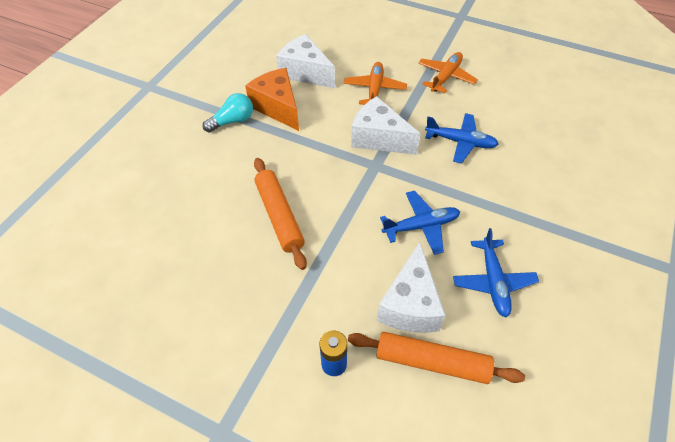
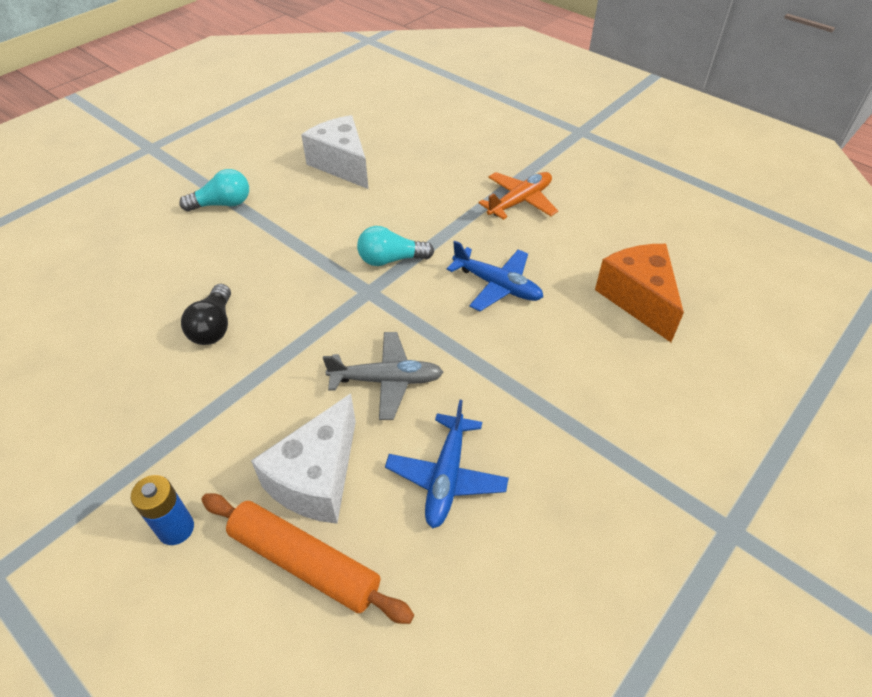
camera: 15 degrees right, 5 degrees down
orange cheese [245,68,299,131] -> orange cheese moved to [595,244,684,342]
orange rolling pin [254,158,307,270] -> black light bulb [181,284,231,345]
orange plane [344,62,407,105] -> none
white cheese [351,96,421,155] -> turquoise light bulb [357,226,434,266]
blue plane [380,191,460,255] -> grey plane [323,332,443,420]

